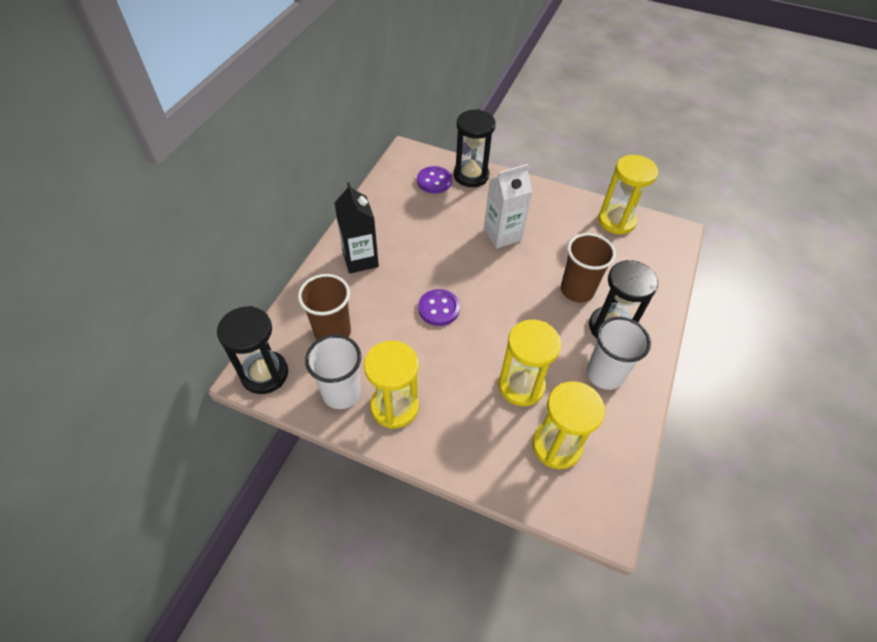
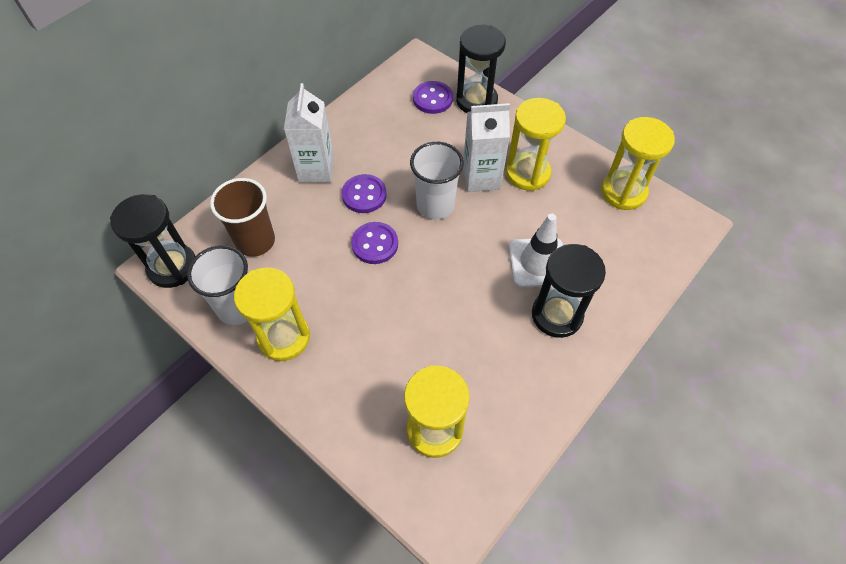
camera: 20 degrees right, 5 degrees up
black carton [334,182,379,274] -> white carton [284,83,334,183]
yellow hourglass [498,320,561,406] -> yellow hourglass moved to [506,98,566,191]
brown cup [561,233,616,303] -> white traffic cone [509,213,563,287]
white cup [587,317,651,390] -> white cup moved to [410,142,464,220]
none -> purple button [342,174,387,213]

